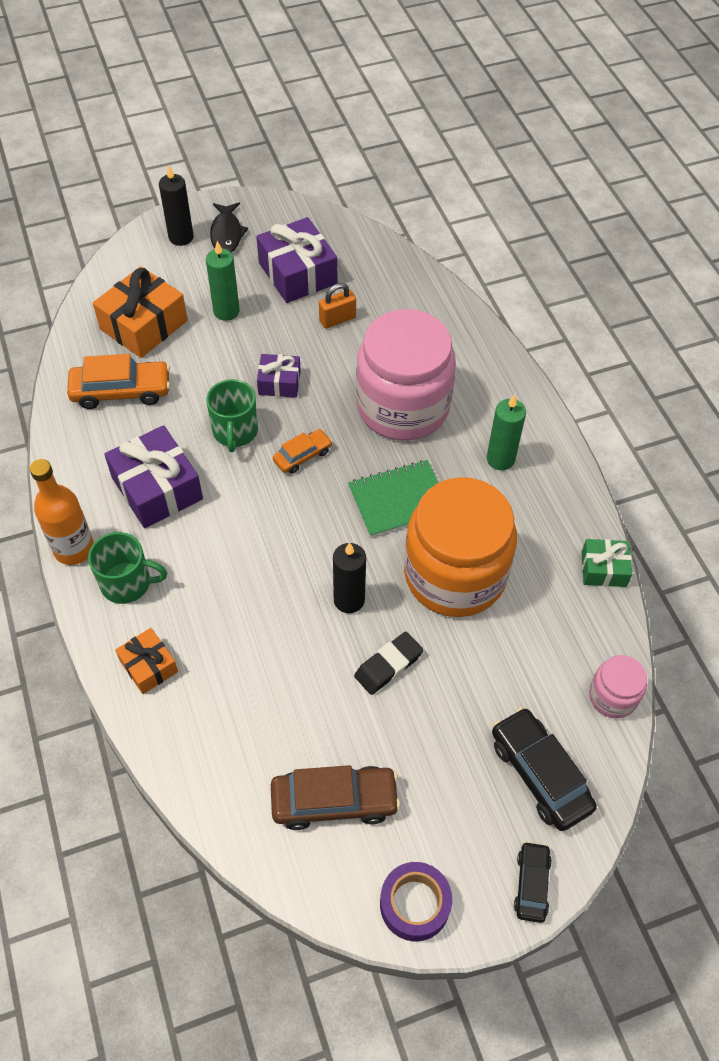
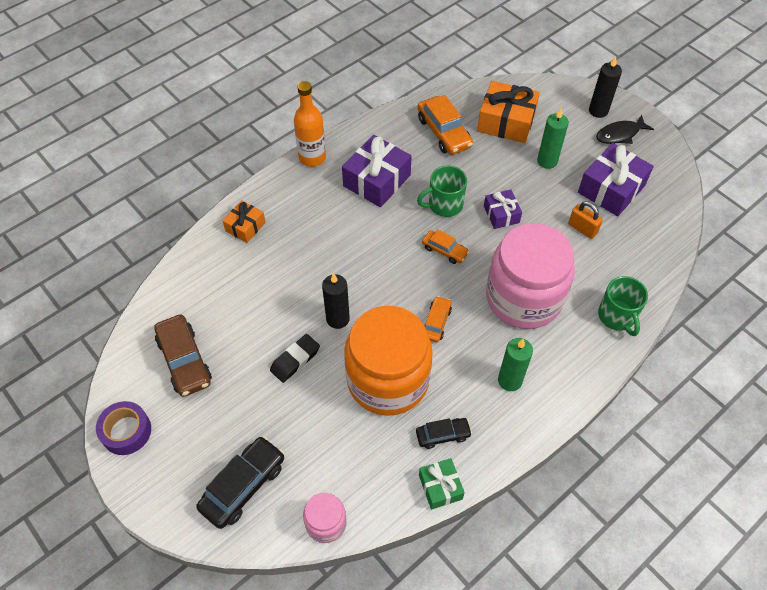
camera: 70 degrees right, 0 degrees up
green mug [88,532,167,604] -> green mug moved to [598,276,648,336]
green notebook [348,460,438,537] -> orange car [425,296,452,342]
black eraser [354,632,423,695] -> black eraser turned 75 degrees counterclockwise [270,334,320,383]
black car [514,841,552,923] -> black car moved to [416,418,472,449]

